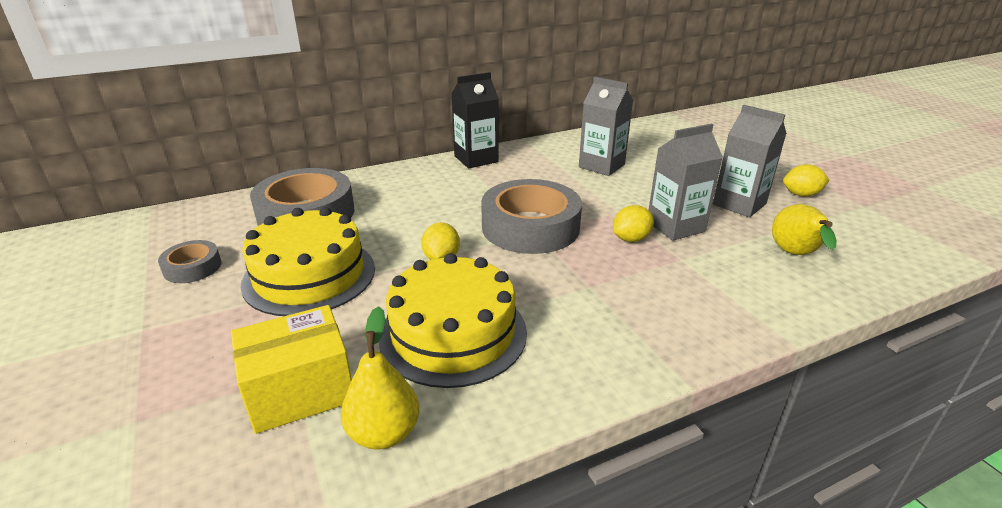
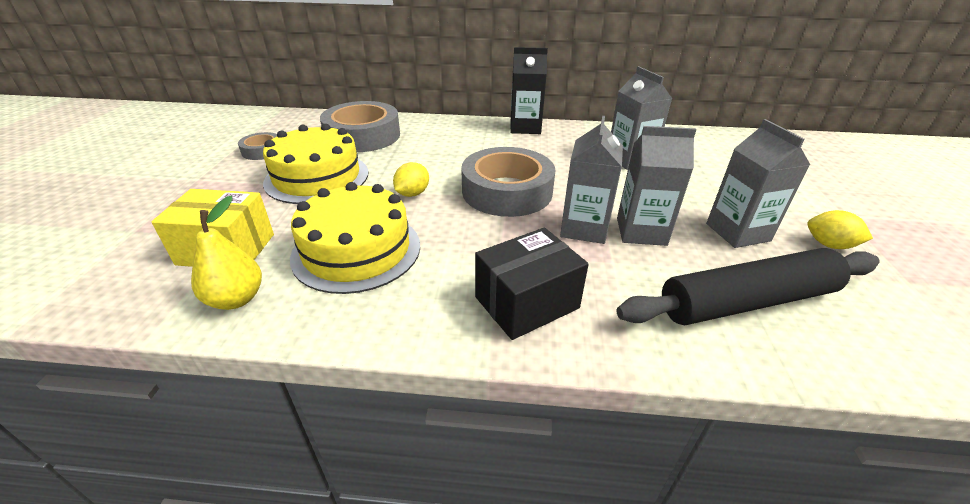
camera: 30 degrees right, 5 degrees up
yellow lemon [613,205,654,242] -> grey carton [560,116,623,244]
yellow pear [772,204,837,255] -> black rolling pin [617,248,880,325]
none -> black box [475,228,589,340]

